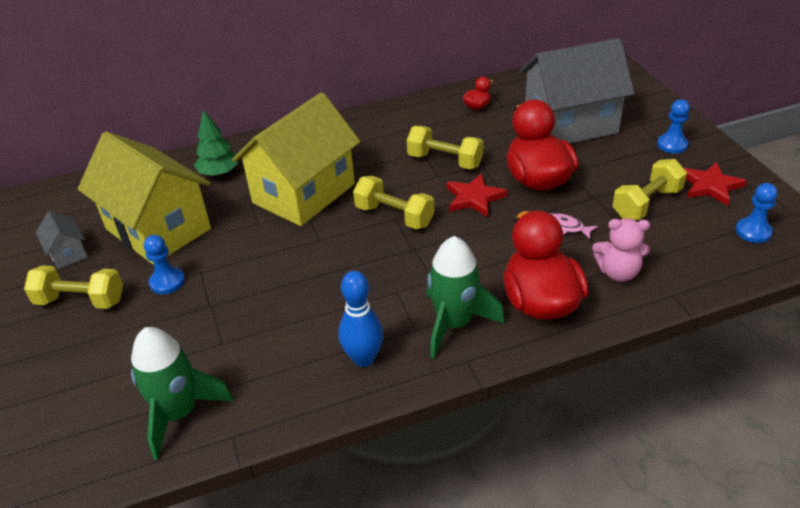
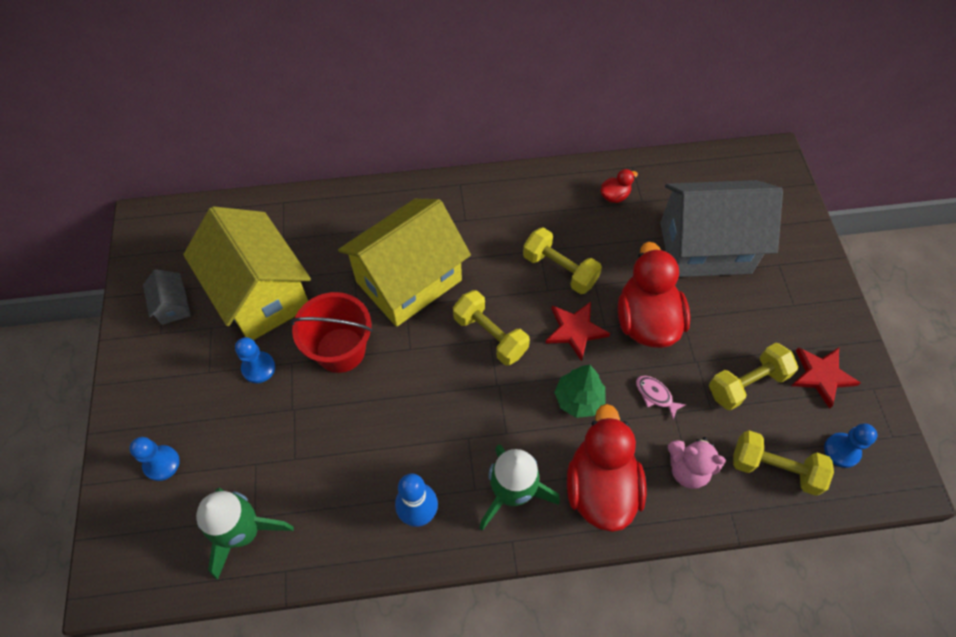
camera: 10 degrees right, 20 degrees up
yellow dumbbell [24,265,123,309] -> yellow dumbbell moved to [733,430,834,496]
green tree [194,110,238,176] -> green tree moved to [554,365,606,418]
blue pawn [657,99,690,154] -> blue pawn moved to [129,437,180,481]
none -> red bucket [290,292,372,373]

